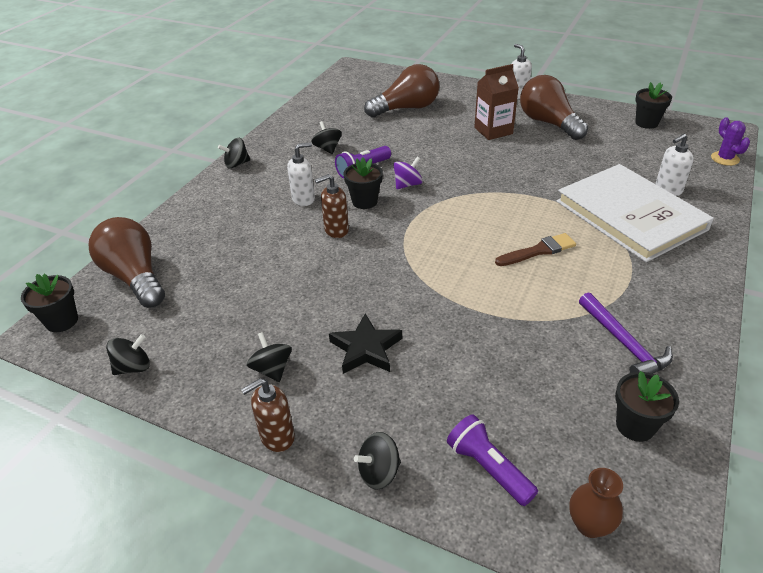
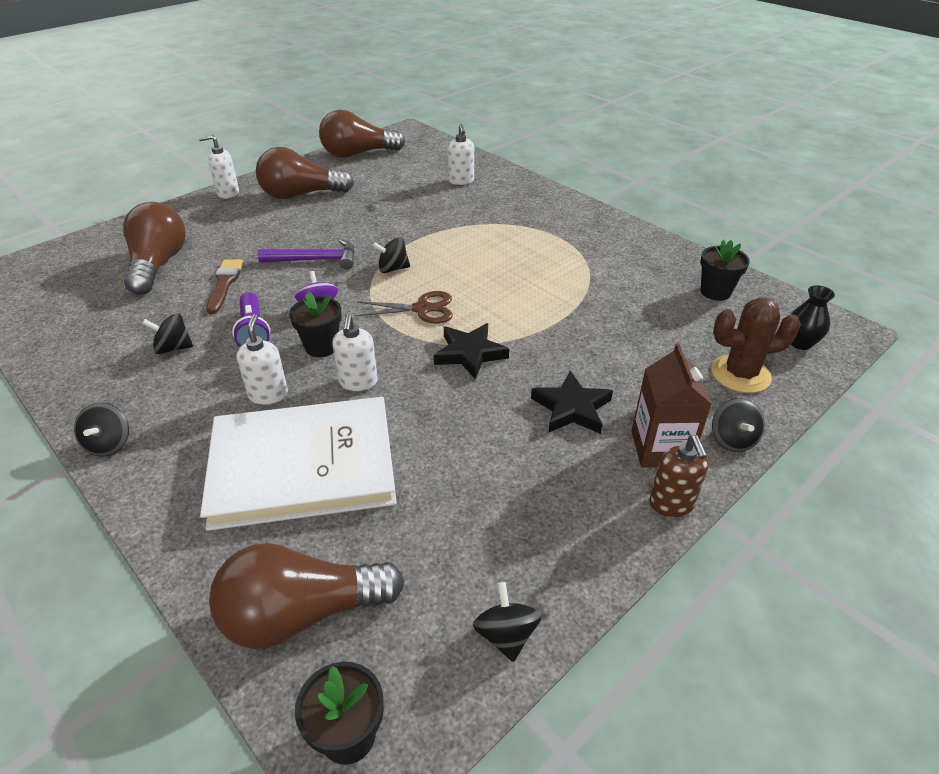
camera: 70 degrees left, 0 degrees up
black spinning top [247,332,292,382] -> black spinning top moved to [372,237,410,273]
brown soap dispenser [315,174,349,238] -> white soap dispenser [333,314,378,391]
purple flashlight [447,414,538,506] -> brown cactus [711,298,801,393]
brown carton [474,64,519,140] -> brown carton moved to [631,343,712,467]
brown brush [495,233,576,266] -> brown brush moved to [206,259,243,314]
white book [556,164,714,262] -> white book moved to [200,397,397,531]
brown vase [569,468,623,538] -> black vase [791,285,835,350]
purple hammer [579,292,673,374] -> purple hammer moved to [258,240,355,269]
black flower pot [635,82,672,129] -> brown light bulb [319,110,405,158]
purple cactus [711,118,750,166] -> none
none -> brown scissors [355,291,452,324]
none -> black star [434,323,509,380]

